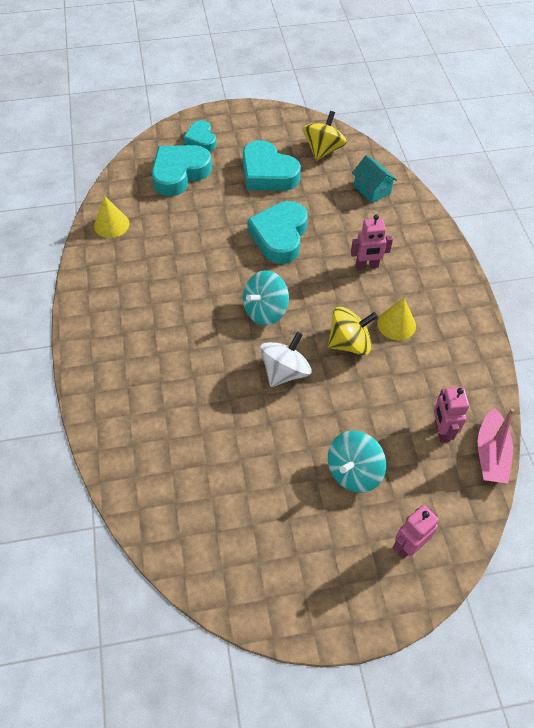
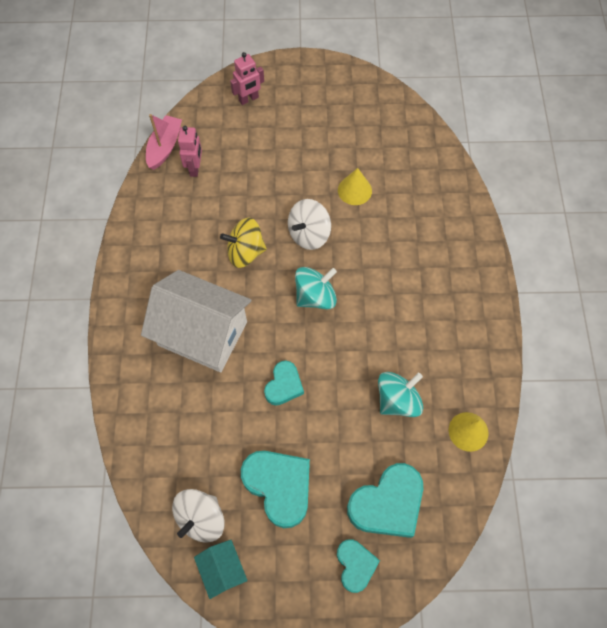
camera: 170 degrees left, 10 degrees up
turquoise heart [247,201,308,264] -> turquoise heart [264,361,304,406], size x0.59
yellow spinning top [303,111,347,161] -> white spinning top [172,489,225,543]
turquoise spinning top [328,431,386,493] -> turquoise spinning top moved to [378,372,423,417]
pink robot [351,214,393,270] -> white house [141,270,251,372]
turquoise house [352,155,397,203] -> turquoise house moved to [194,540,248,599]
yellow cone [377,298,416,340] -> yellow cone moved to [338,168,372,205]

